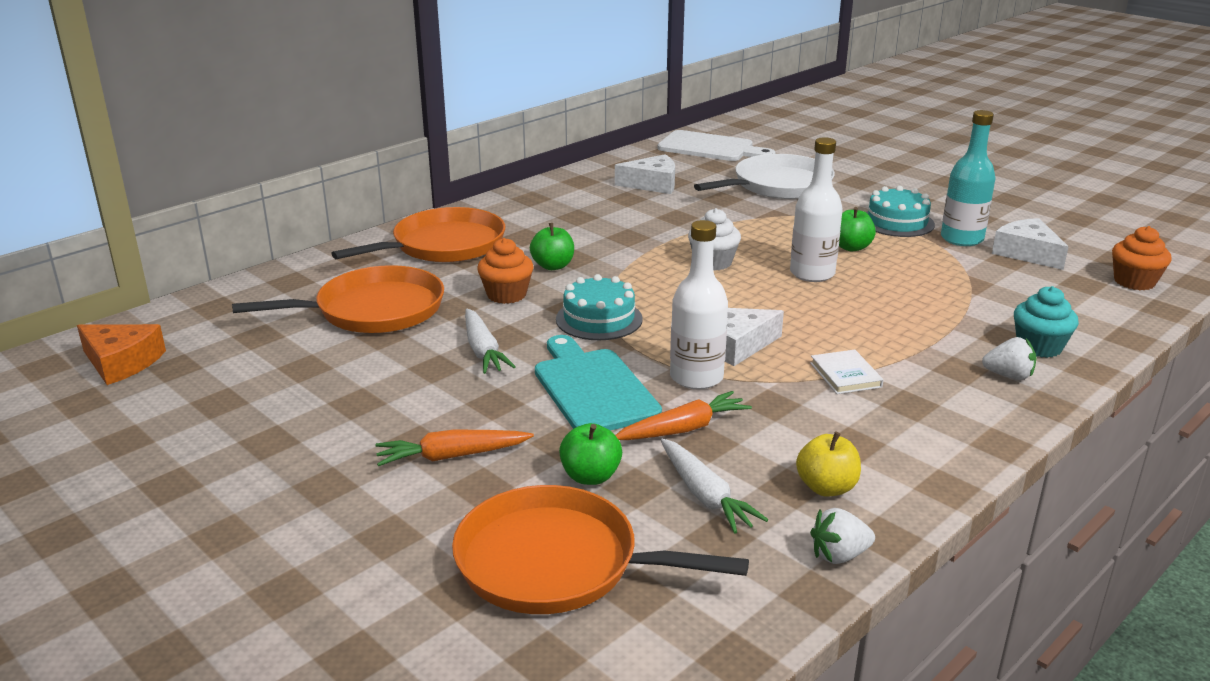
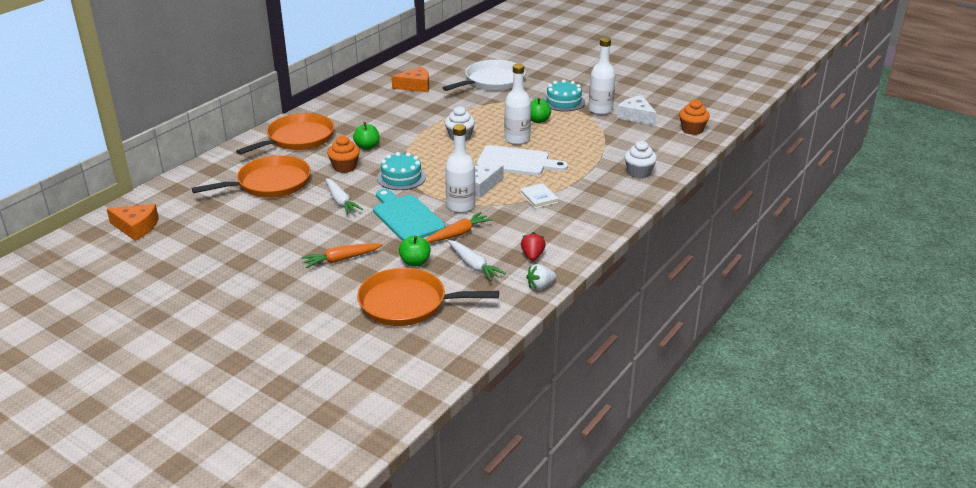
camera: 10 degrees left, 5 degrees up
white cheese [615,154,675,194] -> orange cheese [391,66,429,92]
white cutting board [657,130,776,161] -> white cutting board moved to [476,145,568,175]
yellow apple [796,432,861,496] -> red strawberry [521,232,546,261]
turquoise bottle [941,110,996,246] -> white bottle [589,37,616,115]
white strawberry [982,337,1037,380] -> none
turquoise cupcake [1014,286,1079,358] -> white cupcake [624,141,657,179]

